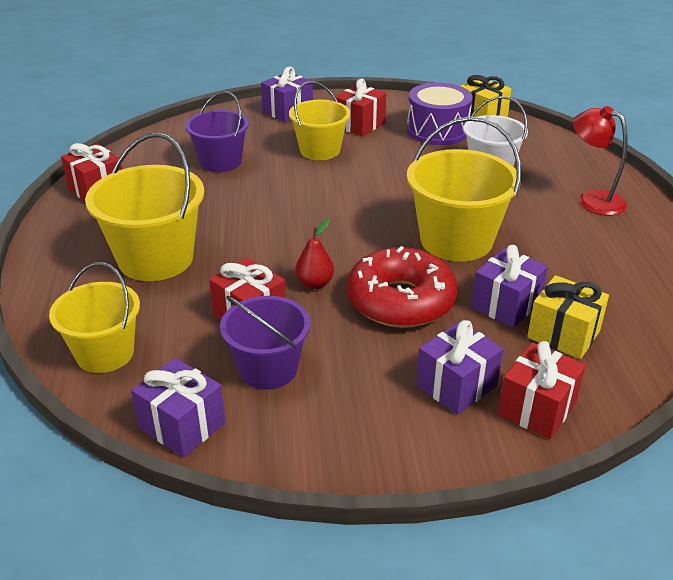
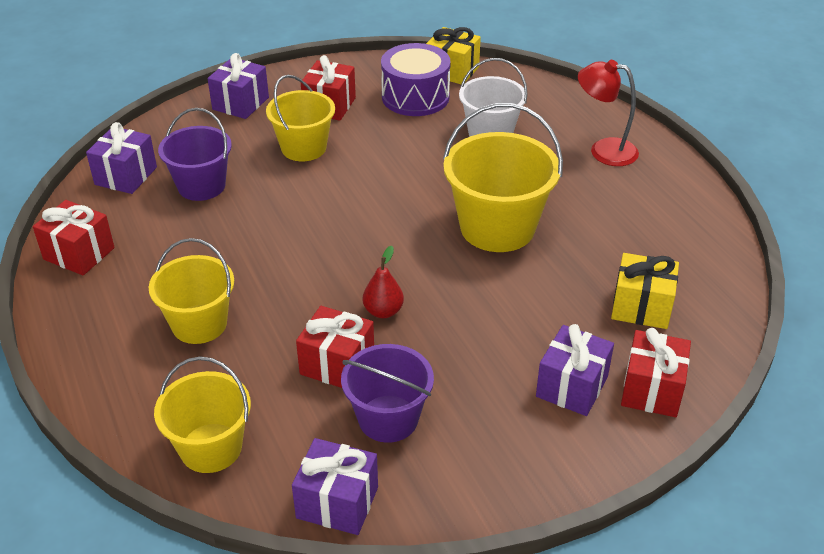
camera: 20 degrees left, 5 degrees up
yellow bucket [85,132,204,281] -> yellow bucket [149,238,234,344], size x0.66
red donut [347,246,458,328] -> none
purple gift [471,245,548,328] -> purple gift moved to [86,122,157,194]

